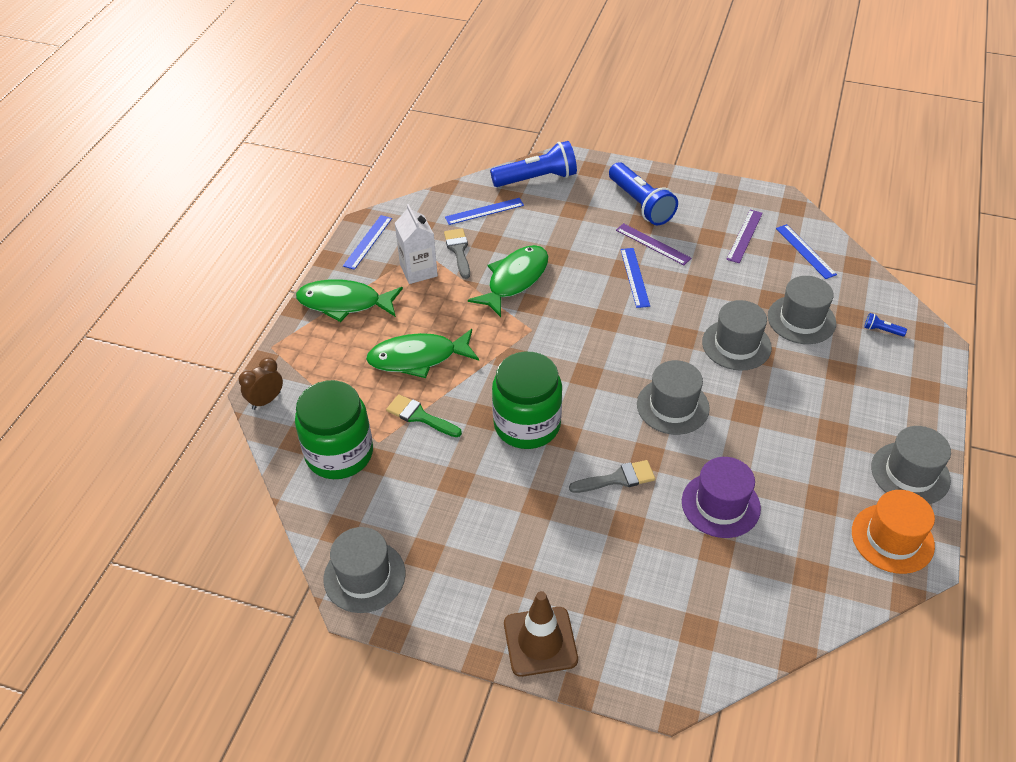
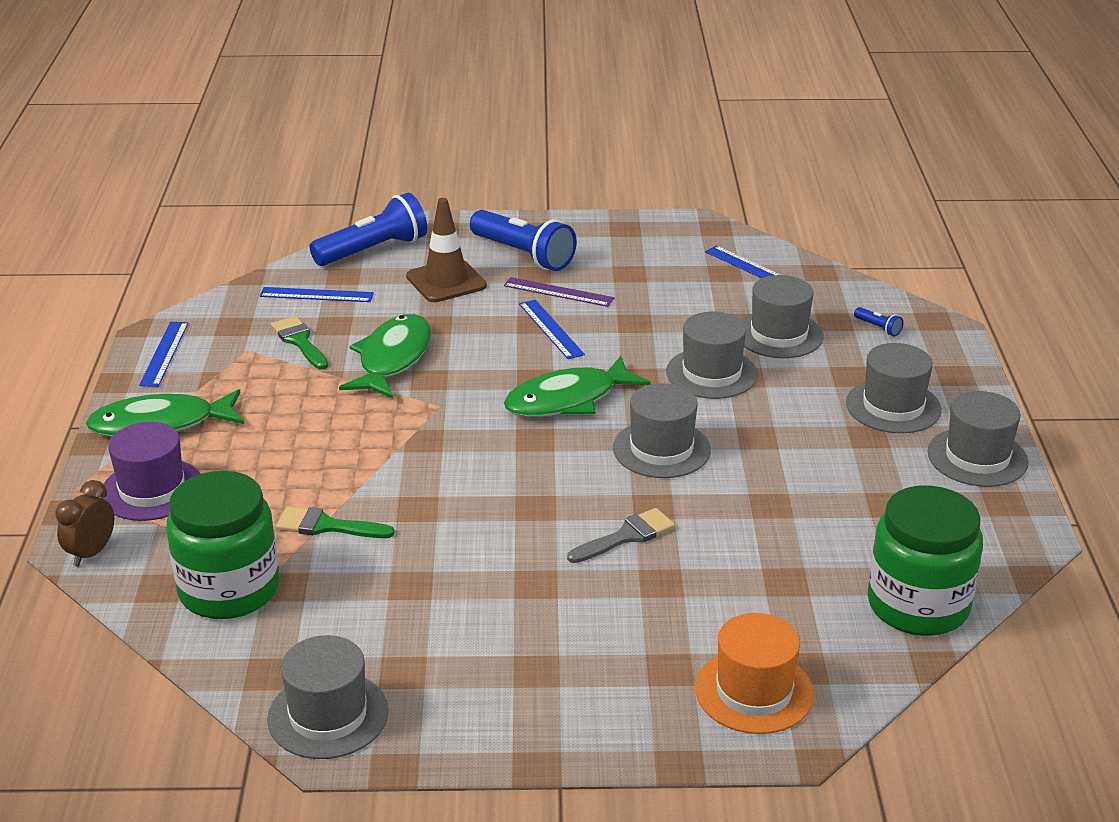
camera: 20 degrees left, 15 degrees down
green fish [366,329,479,378] -> green fish moved to [504,356,651,417]
white carton [395,204,438,284] -> none
grey brush [444,228,470,279] -> green brush [271,316,328,370]
blue ruler [445,198,524,225] -> blue ruler turned 45 degrees clockwise [260,287,374,302]
green jar [492,352,562,449] -> green jar moved to [868,485,983,636]
brown traffic cone [504,591,578,677] -> brown traffic cone moved to [406,198,487,302]
purple hat [682,457,761,538] -> purple hat moved to [100,422,200,521]
purple ruler [726,210,763,263] -> none
orange hat [852,490,935,574] -> orange hat moved to [695,613,814,734]
blue flashlight [864,313,907,336] -> blue flashlight turned 135 degrees counterclockwise [854,307,903,336]
none -> grey hat [846,343,942,433]

